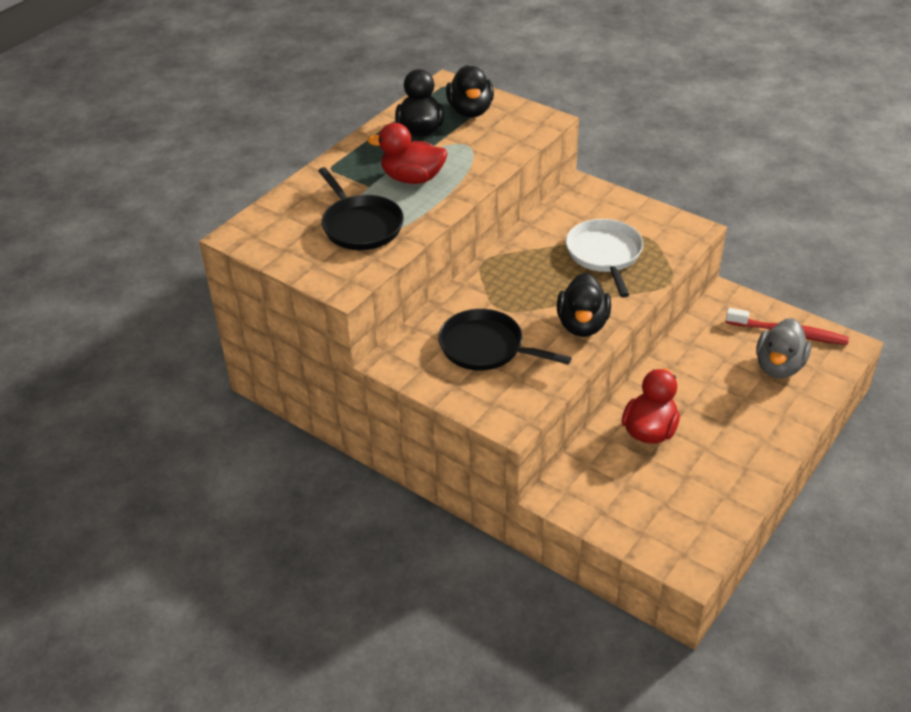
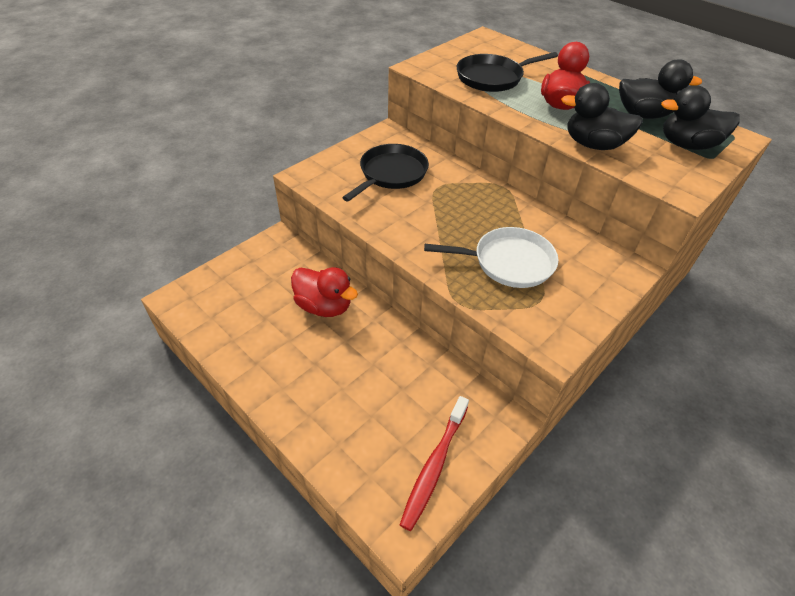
camera: 95 degrees right, 5 degrees up
black duck [557,273,611,337] -> black duck moved to [561,83,643,150]
grey duck [756,318,811,378] -> none

